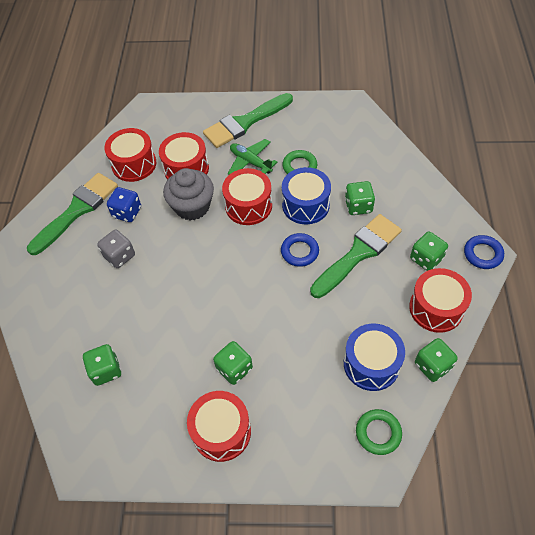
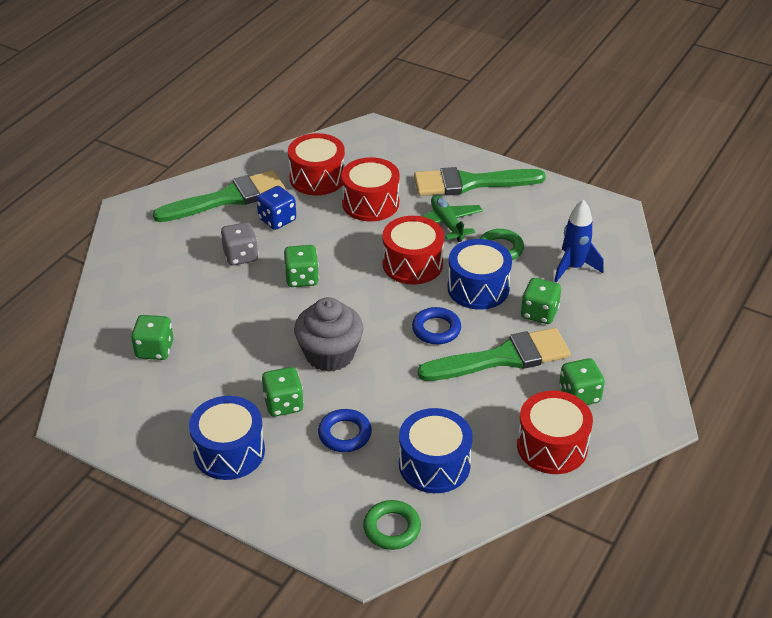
camera: 25 degrees right, 15 degrees down
grey cupcake [163,168,214,220] -> grey cupcake moved to [294,297,364,372]
red drum [187,391,251,462] -> blue drum [189,396,265,480]
green dice [415,338,458,382] -> green dice moved to [284,245,319,287]
blue ring [464,235,504,269] -> blue ring moved to [318,409,372,452]
none -> blue rocket [554,199,604,282]

